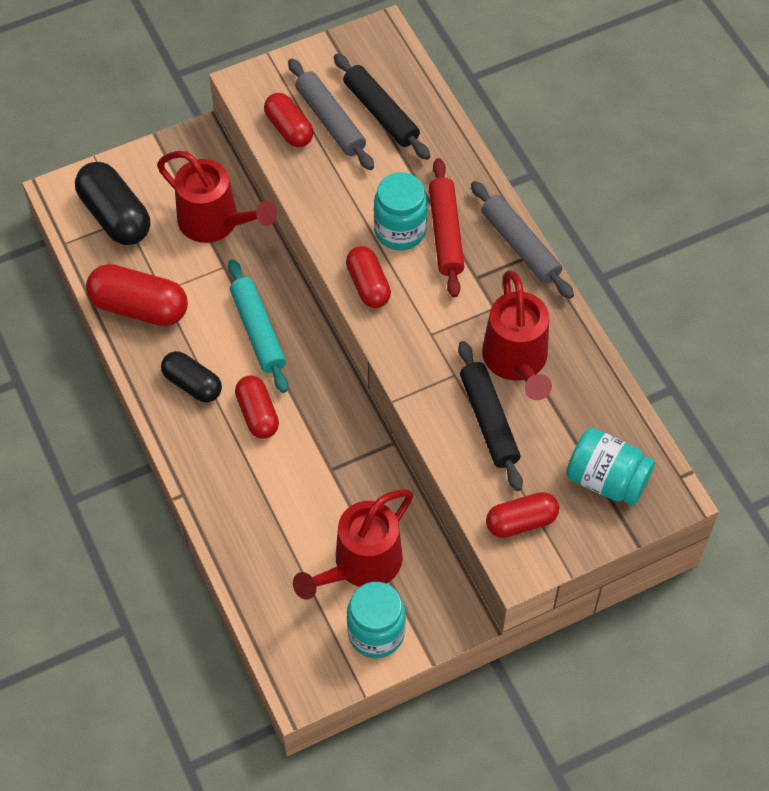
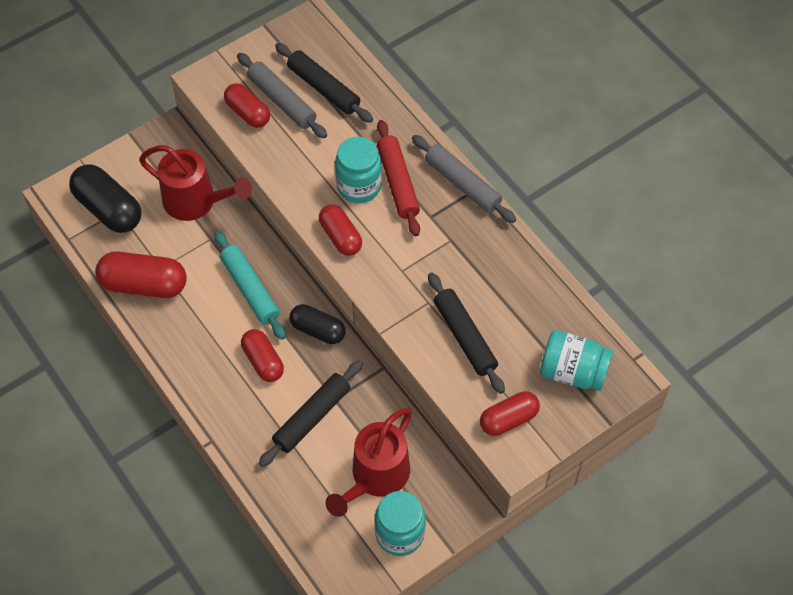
camera: 10 degrees left, 0 degrees up
black capsule [161,351,222,402] -> black capsule moved to [290,304,345,344]
red watering can [482,270,552,400] -> none
none -> black rolling pin [259,360,363,467]

